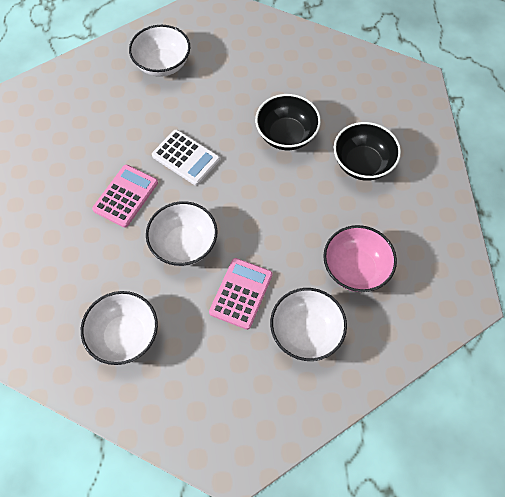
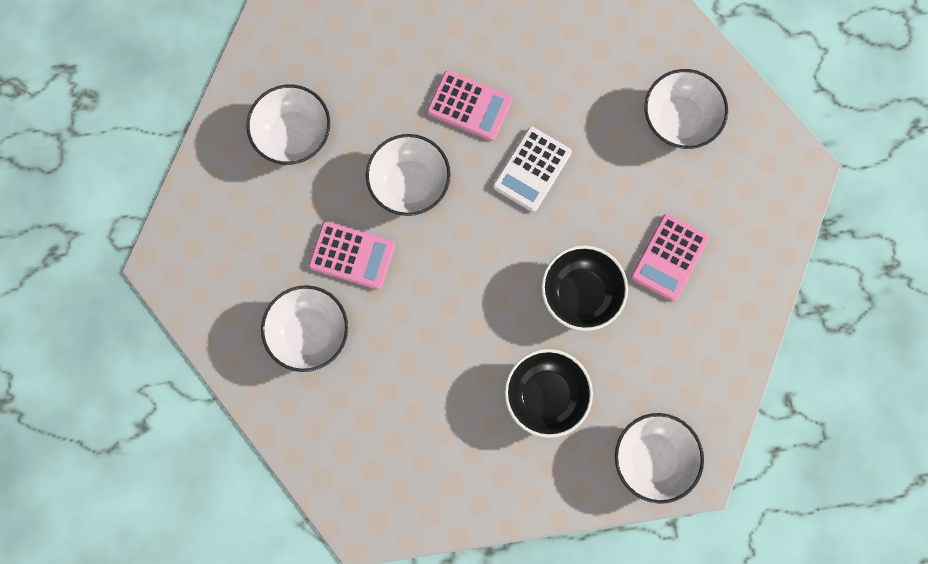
camera: 85 degrees right, 15 degrees up
pink bowl [323,225,397,292] -> none
none -> white bowl [615,413,704,504]
none -> pink calculator [631,214,709,301]

